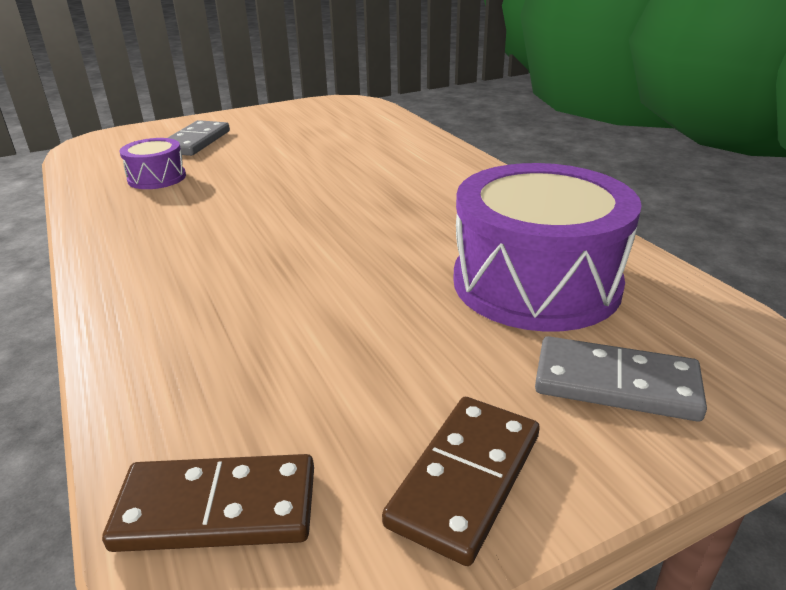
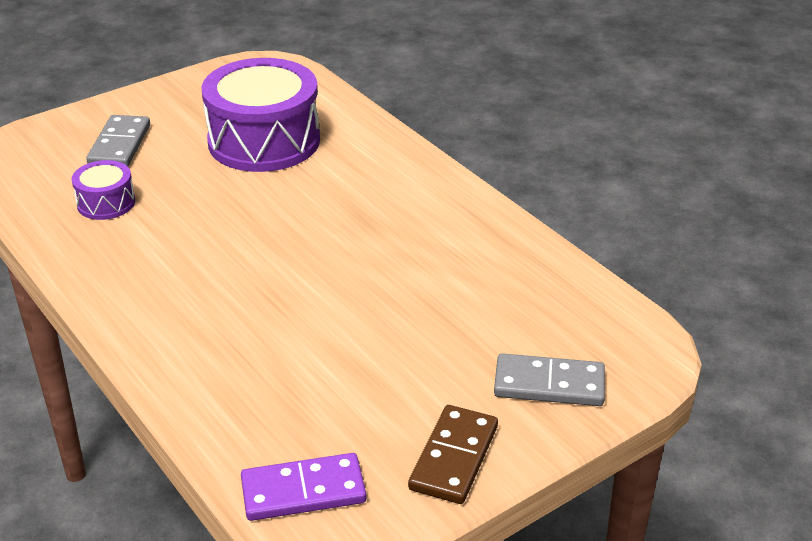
camera: 10 degrees left, 5 degrees up
brown domino [102,454,314,552] -> purple domino [241,453,366,521]
purple drum [453,163,642,332] -> purple drum moved to [202,58,320,172]

